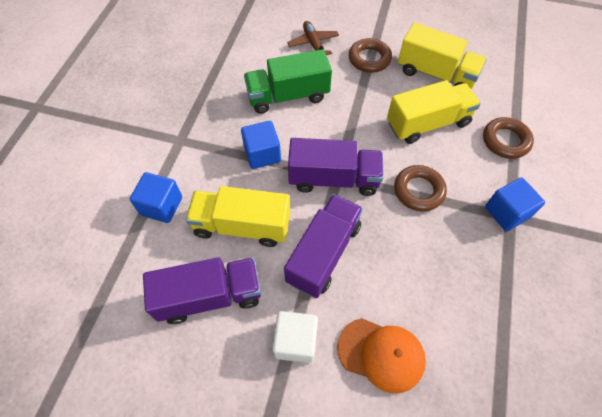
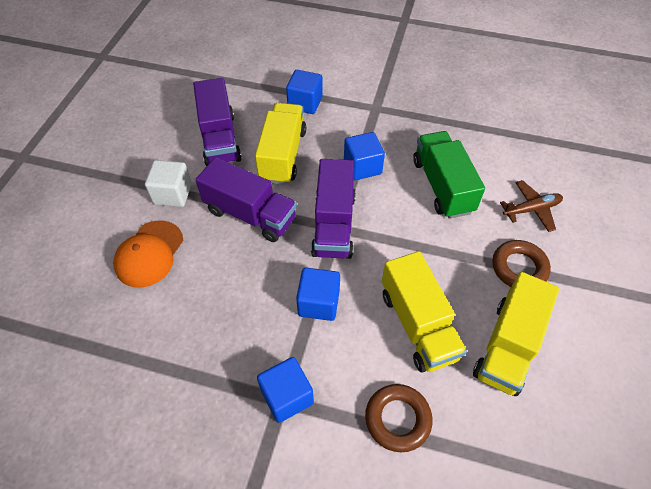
camera: 90 degrees right, 5 degrees down
brown ring [394,165,447,212] -> blue cube [296,268,340,321]

